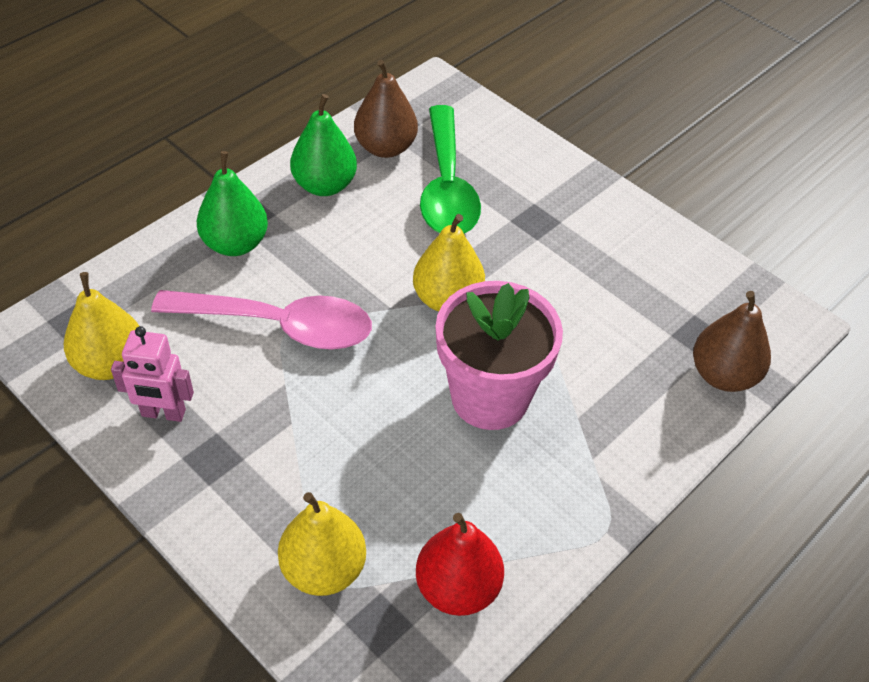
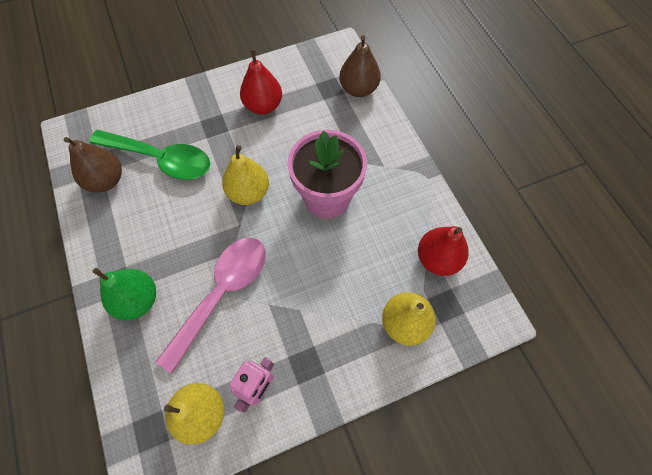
camera: 65 degrees left, 15 degrees up
green pear [290,94,357,196] -> none
none -> red pear [240,49,282,114]

